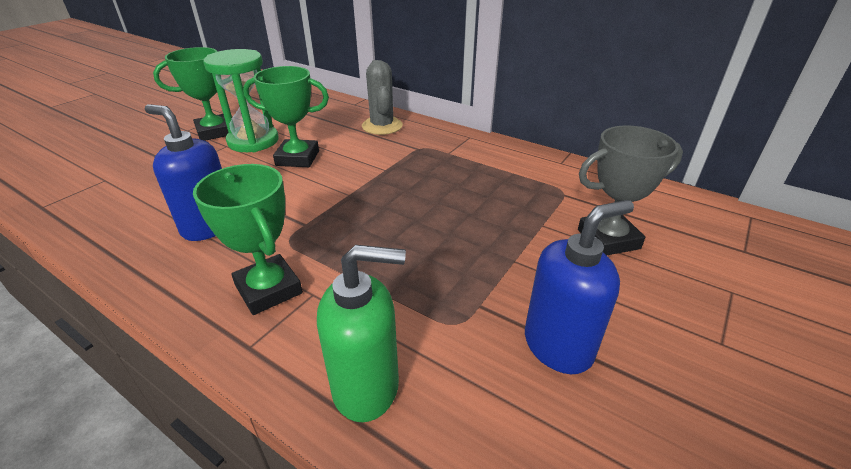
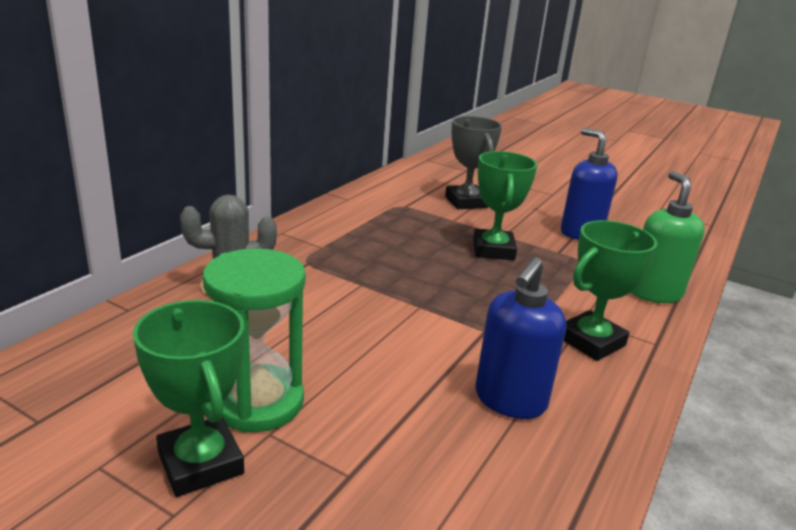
camera: 95 degrees left, 10 degrees down
green trophy [243,66,329,167] -> green trophy moved to [473,151,537,260]

